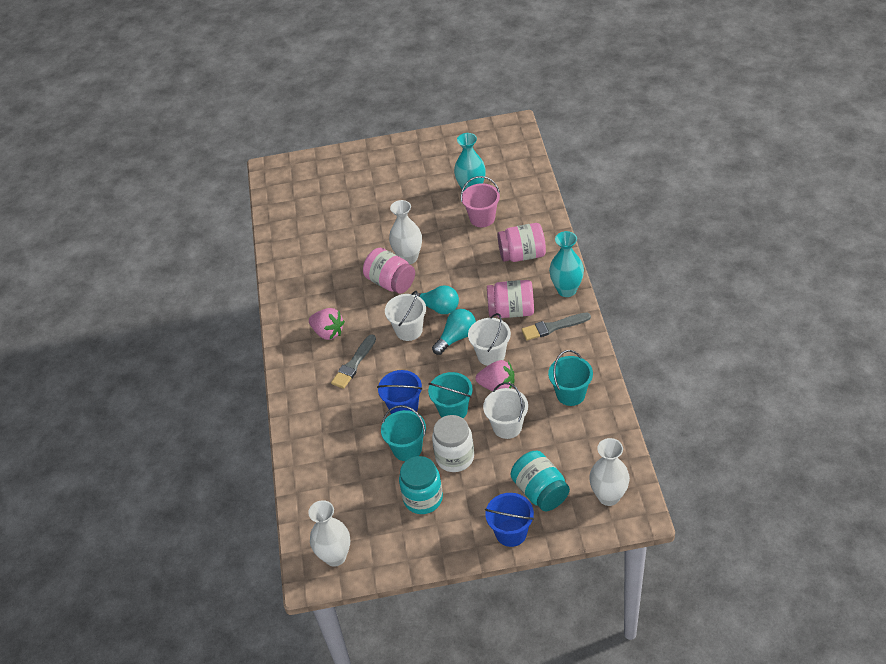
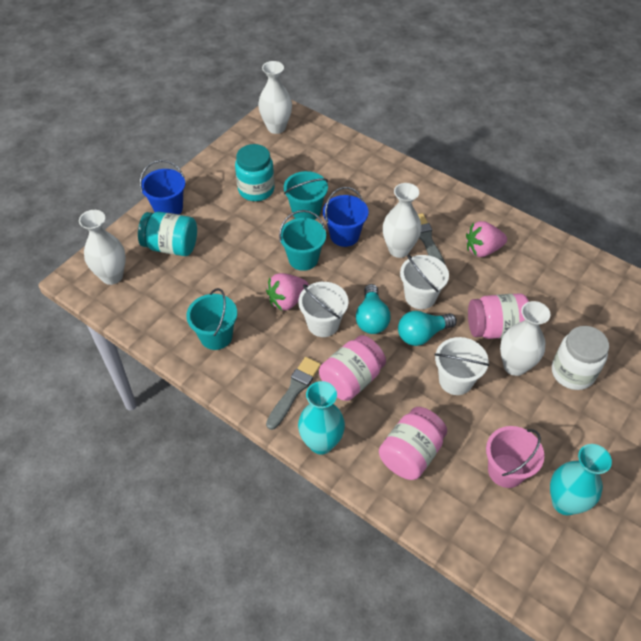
camera: 130 degrees right, 5 degrees up
white jar [432,415,474,472] -> white jar moved to [552,326,609,390]
white bucket [483,382,528,439] -> white bucket moved to [434,337,489,395]
none -> white vase [383,183,422,258]

